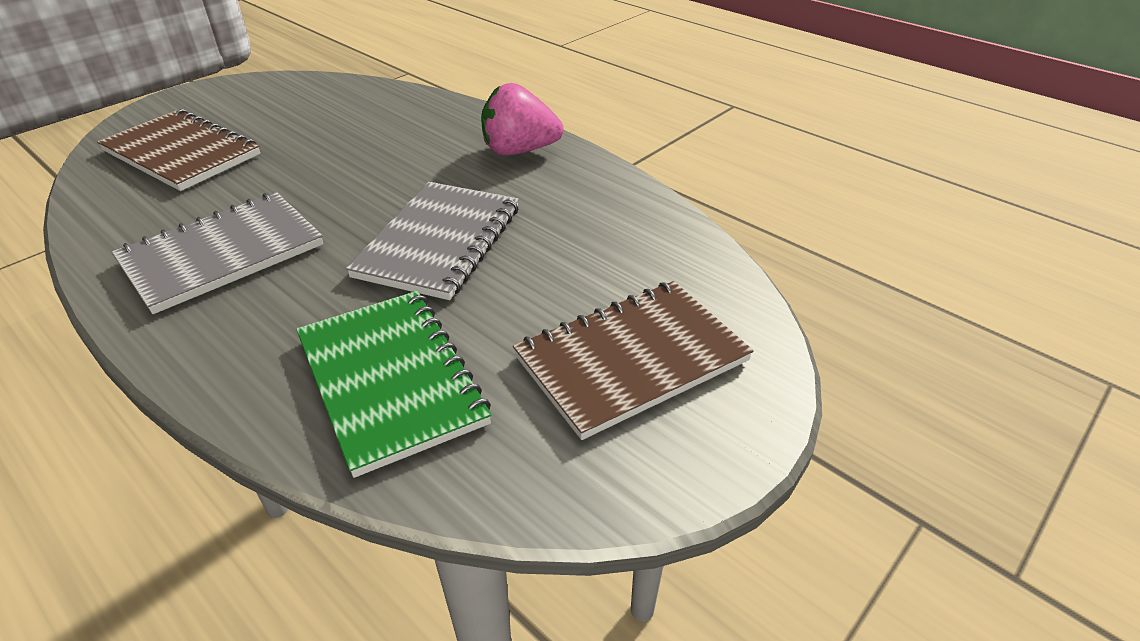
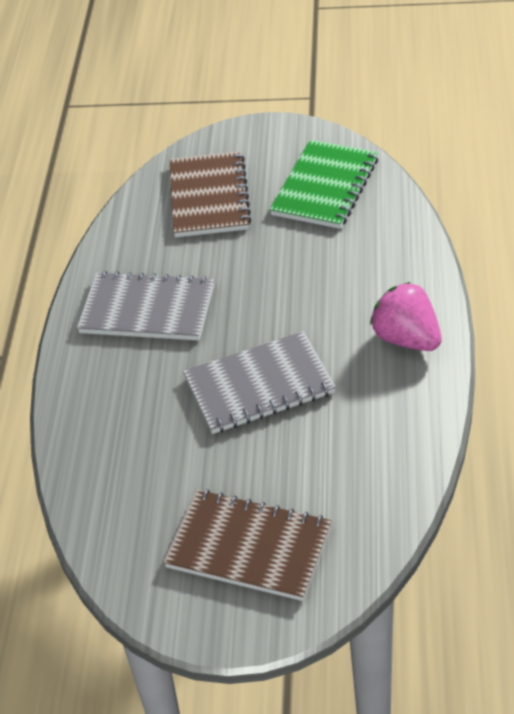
camera: 55 degrees right, 5 degrees up
green notebook [296,291,492,478] -> green notebook moved to [270,140,378,229]

